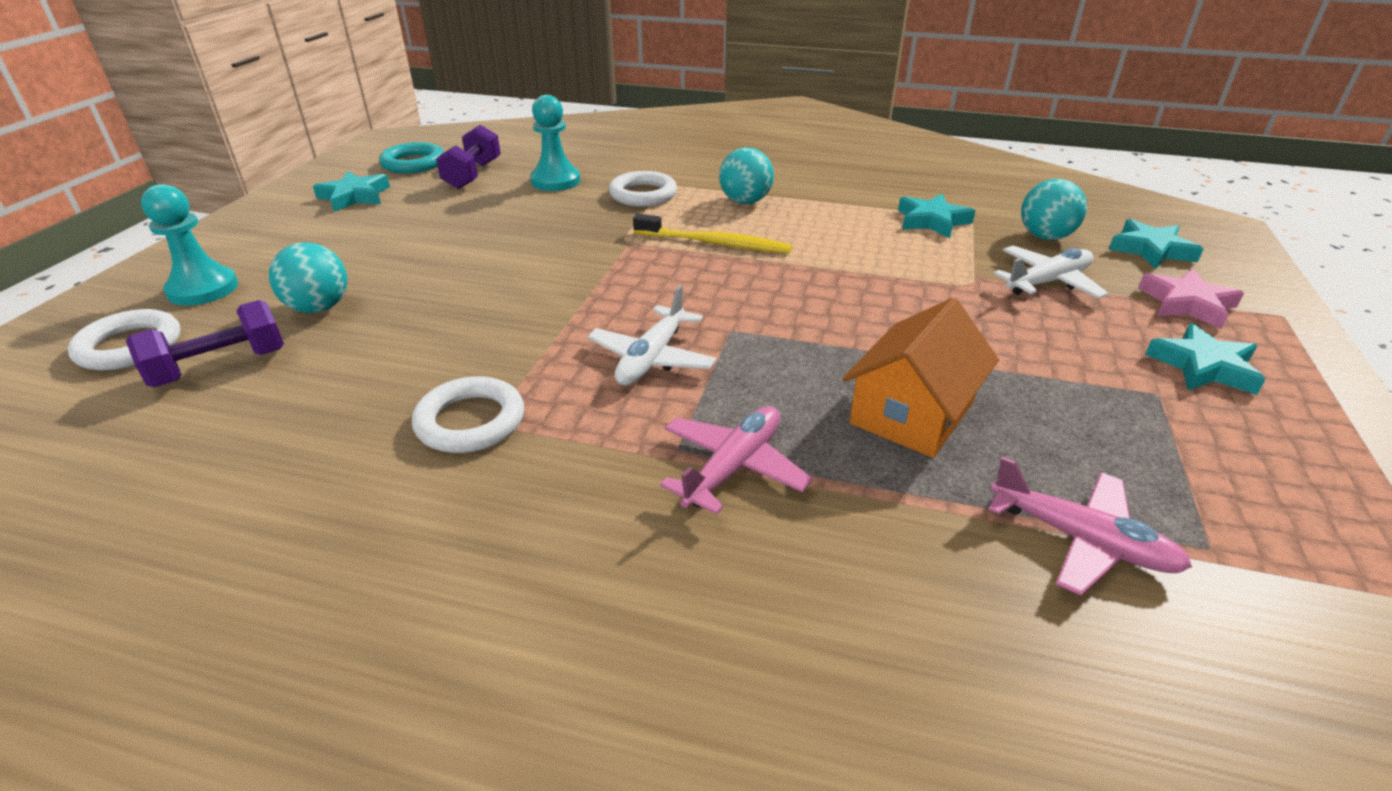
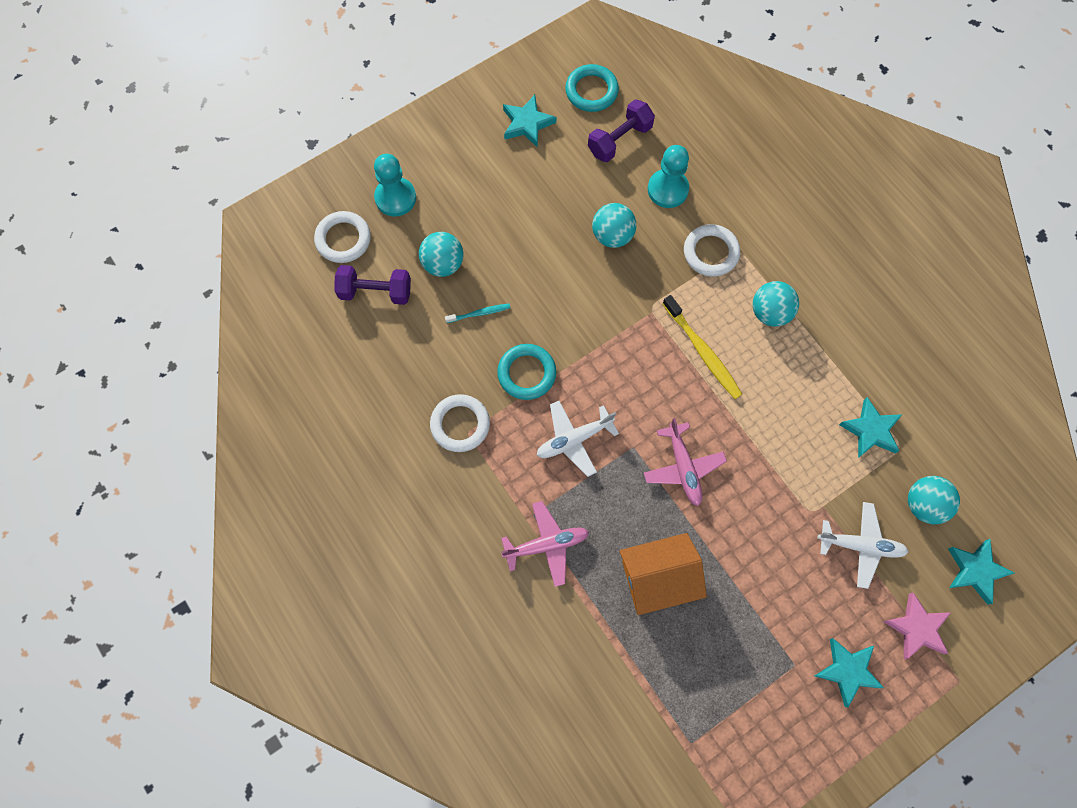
camera: 40 degrees right, 35 degrees up
pink plane [988,456,1192,595] -> pink plane moved to [644,418,727,506]
none -> turquoise toothbrush [445,304,510,323]
none -> turquoise ring [497,344,556,400]
none -> turquoise ball [592,203,636,248]

